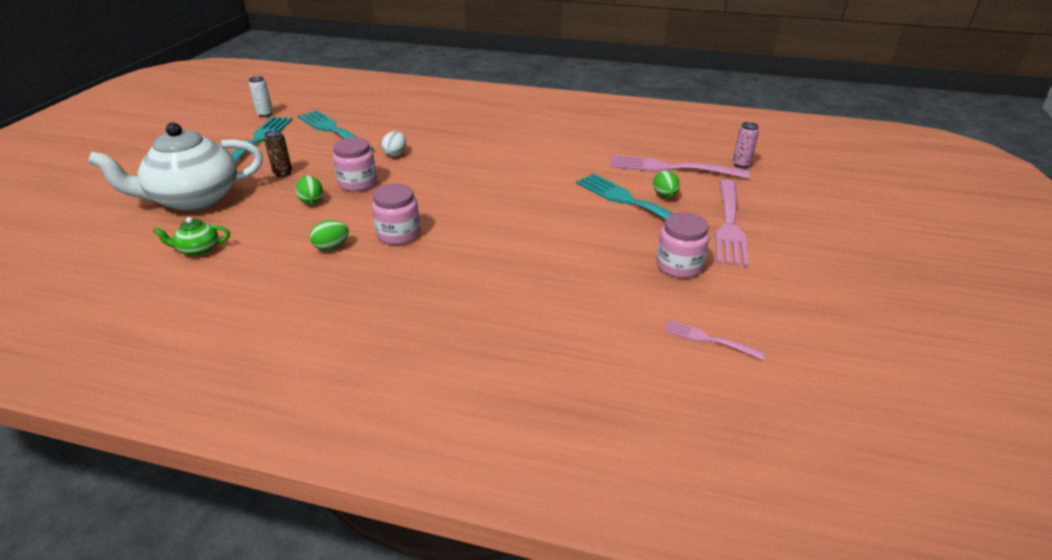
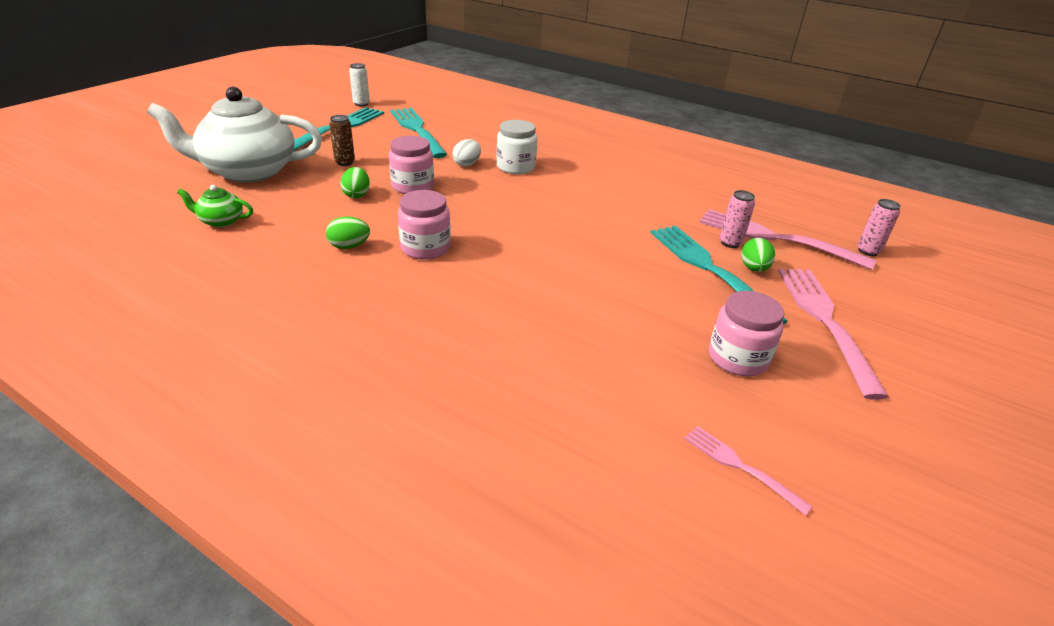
camera: 15 degrees right, 0 degrees up
pink fork [716,180,749,267] -> pink fork turned 150 degrees clockwise [778,269,889,400]
none -> white jar [497,120,537,174]
none -> pink can [720,190,755,248]

